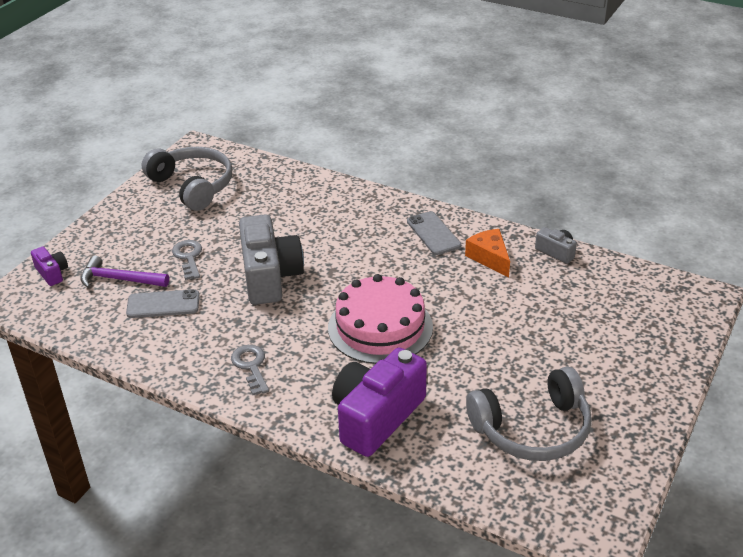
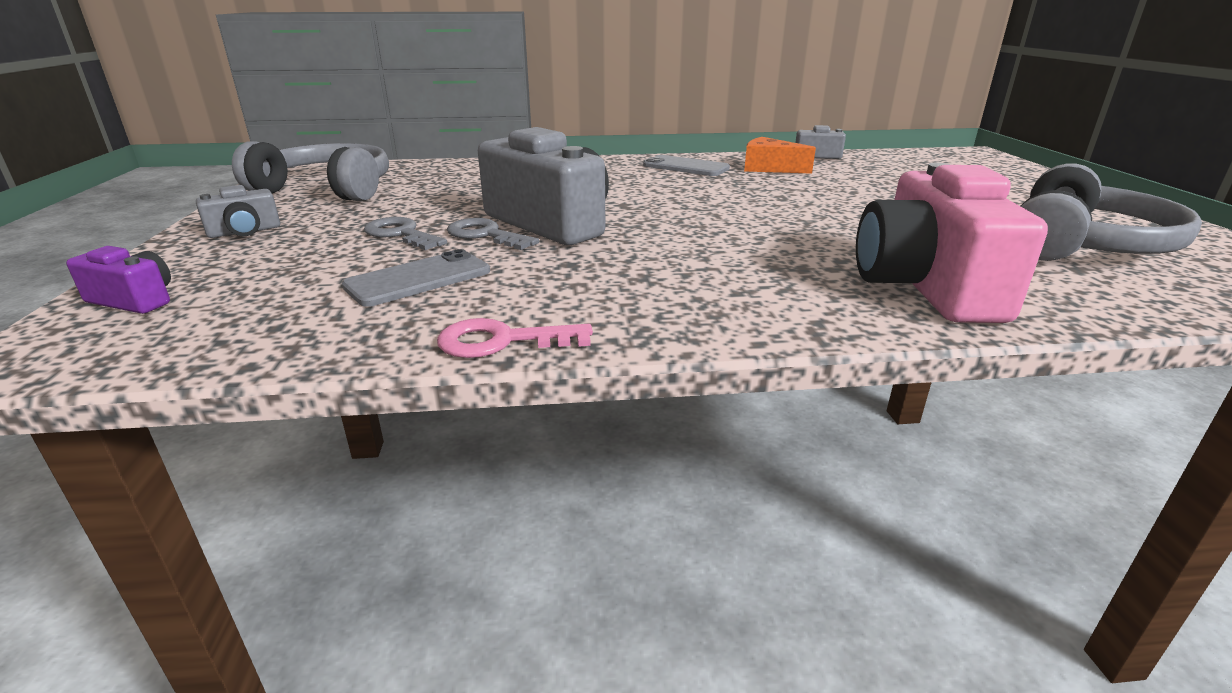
camera: 35 degrees left, 10 degrees down
purple hammer [81,255,169,288] -> none
grey key [231,345,269,395] -> grey key moved to [447,218,539,250]
pink cake [328,274,433,364] -> none
purple camera [332,347,427,457] -> pink camera [856,163,1048,323]
none -> grey camera [196,185,280,238]
none -> pink key [437,318,593,358]

